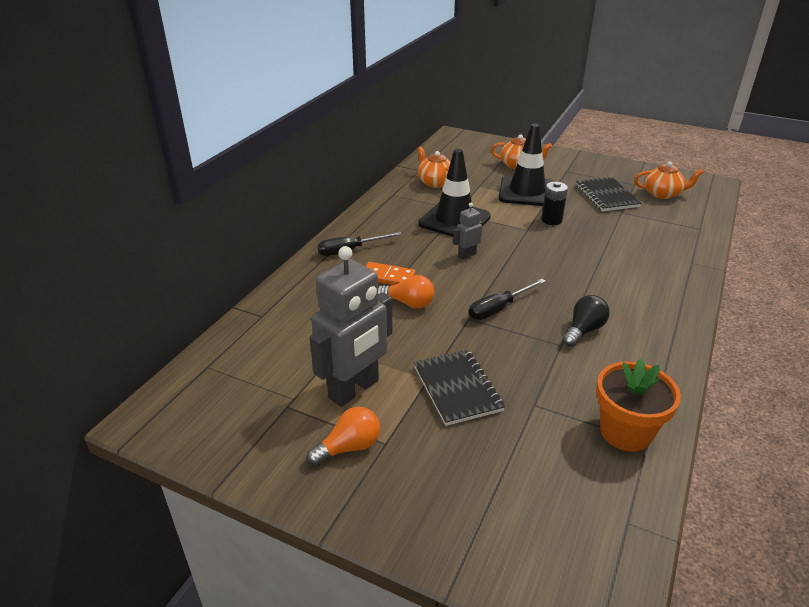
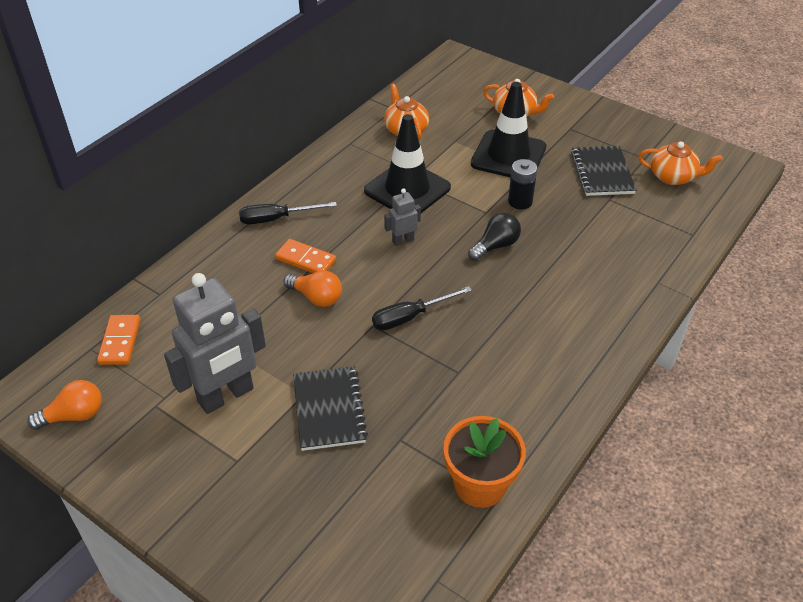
camera: 10 degrees right, 10 degrees up
orange light bulb [307,407,380,466] -> orange light bulb moved to [27,380,102,430]
black light bulb [563,295,610,347] -> black light bulb moved to [468,213,521,261]
none -> orange domino [97,315,141,365]

